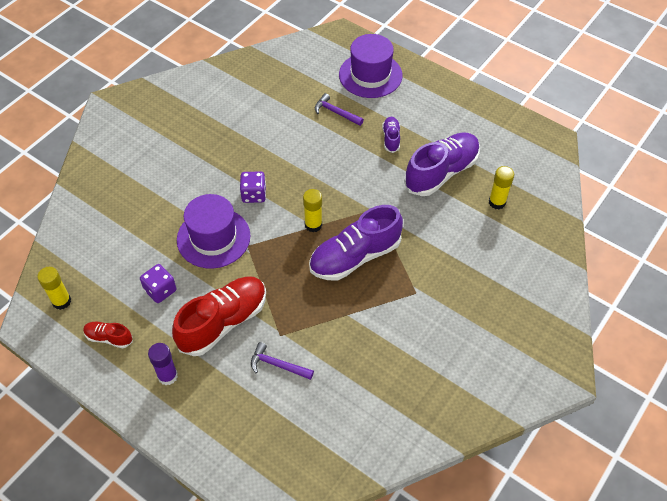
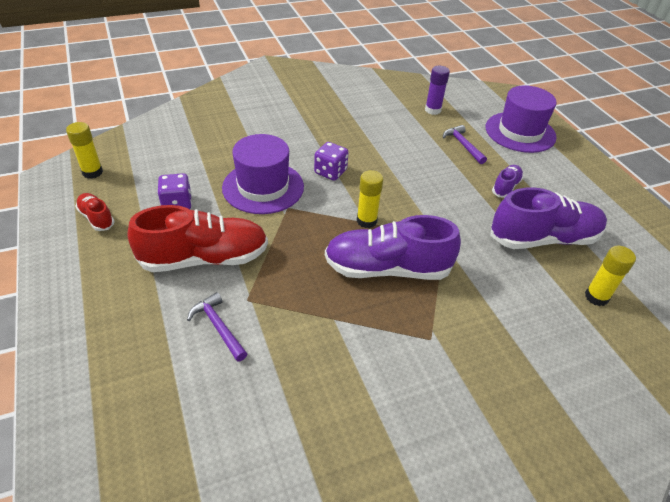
camera: 30 degrees right, 10 degrees down
purple glue stick [148,343,178,385] -> purple glue stick moved to [425,66,450,115]

